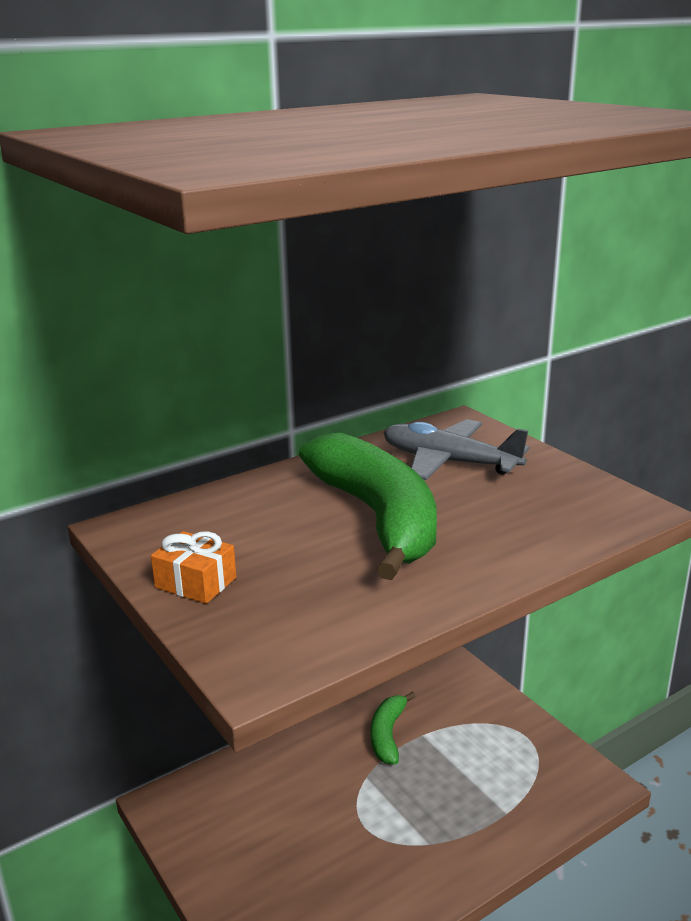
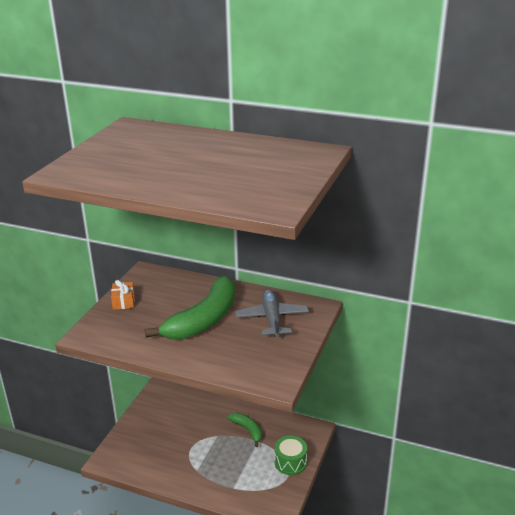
camera: 55 degrees right, 5 degrees up
green banana [371,691,416,765] -> green banana turned 75 degrees clockwise [227,413,262,447]
none -> green drum [274,435,307,475]

